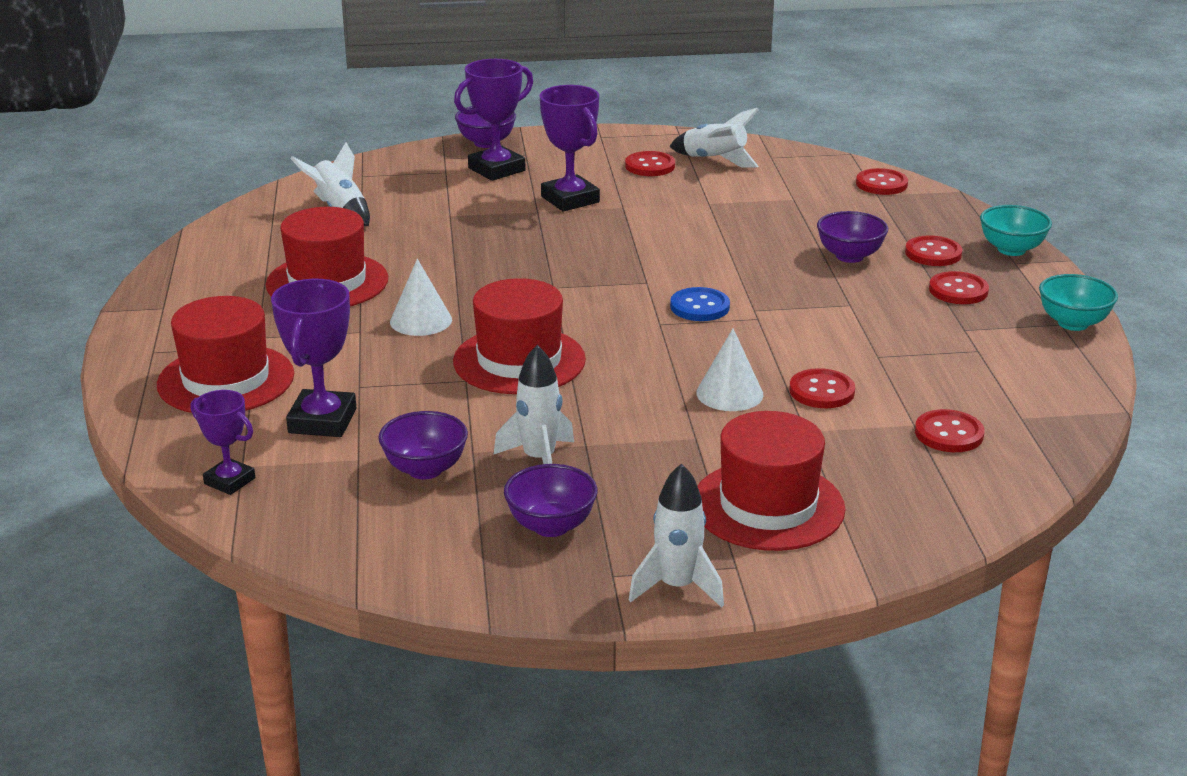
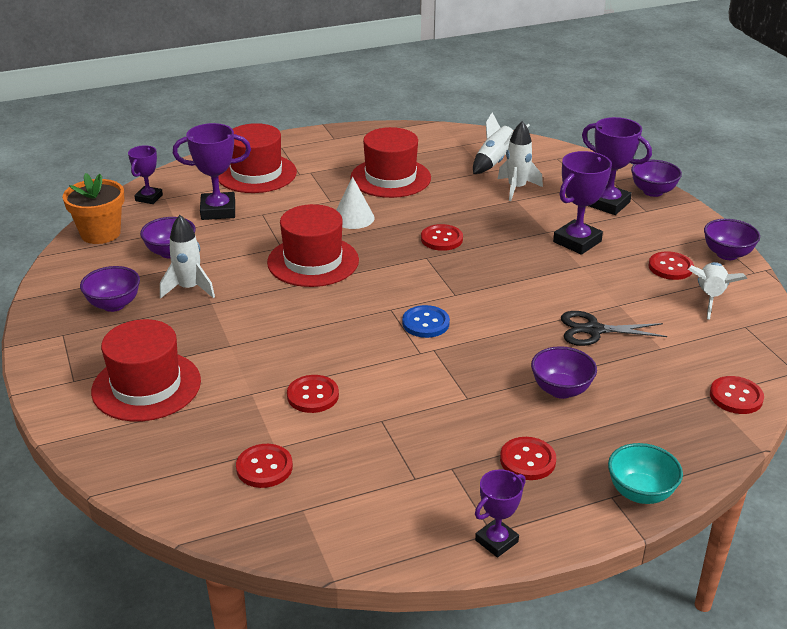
camera: 75 degrees right, 5 degrees up
white rocket [629,464,724,608] -> white rocket moved to [498,121,543,201]
white cone [696,329,763,411] -> none
red button [905,235,962,266] -> red button moved to [421,224,463,251]
turquoise bowl [1039,274,1118,331] -> purple trophy [475,469,526,557]
none -> orange flower pot [63,173,125,244]
none -> black scissors [561,311,667,346]
none -> purple bowl [704,219,760,260]

